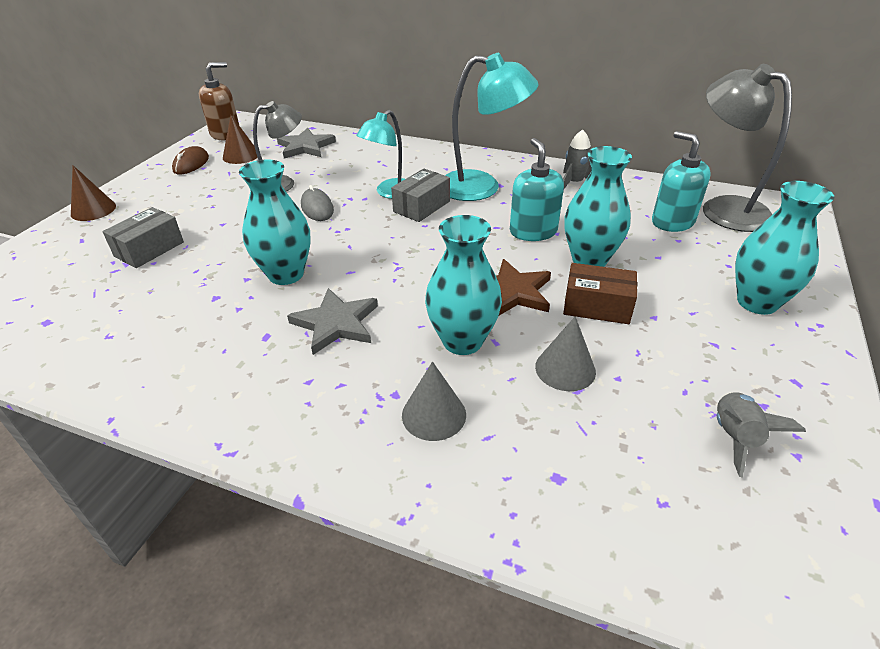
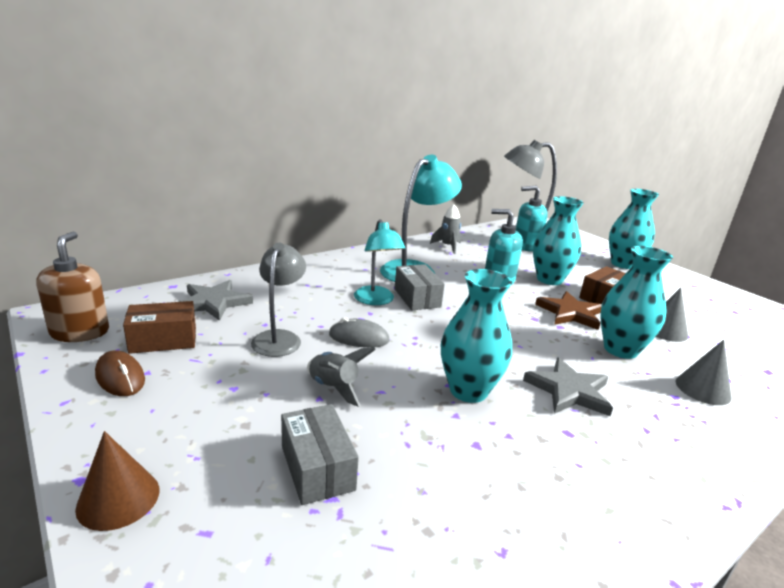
camera: 60 degrees left, 15 degrees down
brown cone [223,115,258,164] -> brown box [123,301,196,354]
grey rocket [717,392,806,478] -> grey rocket moved to [307,347,376,407]

